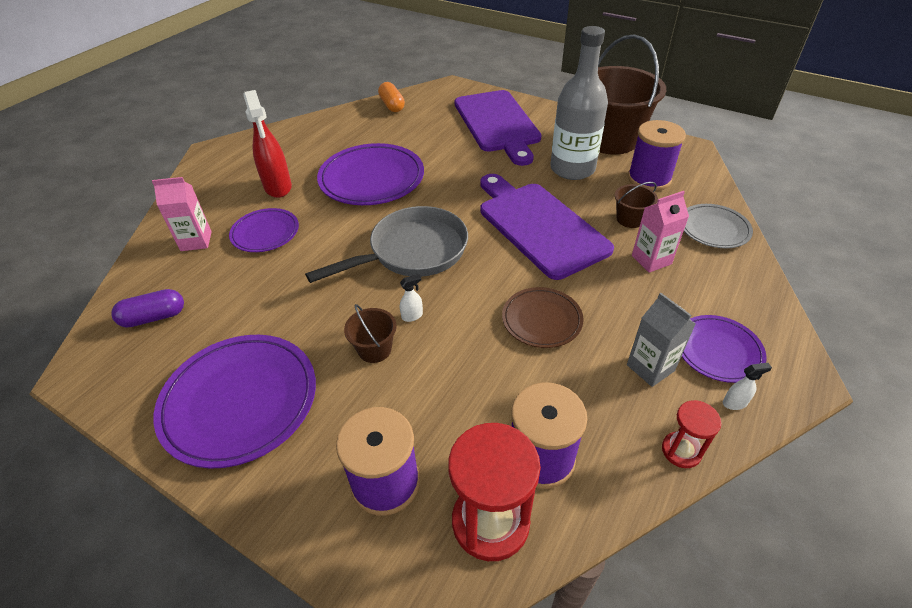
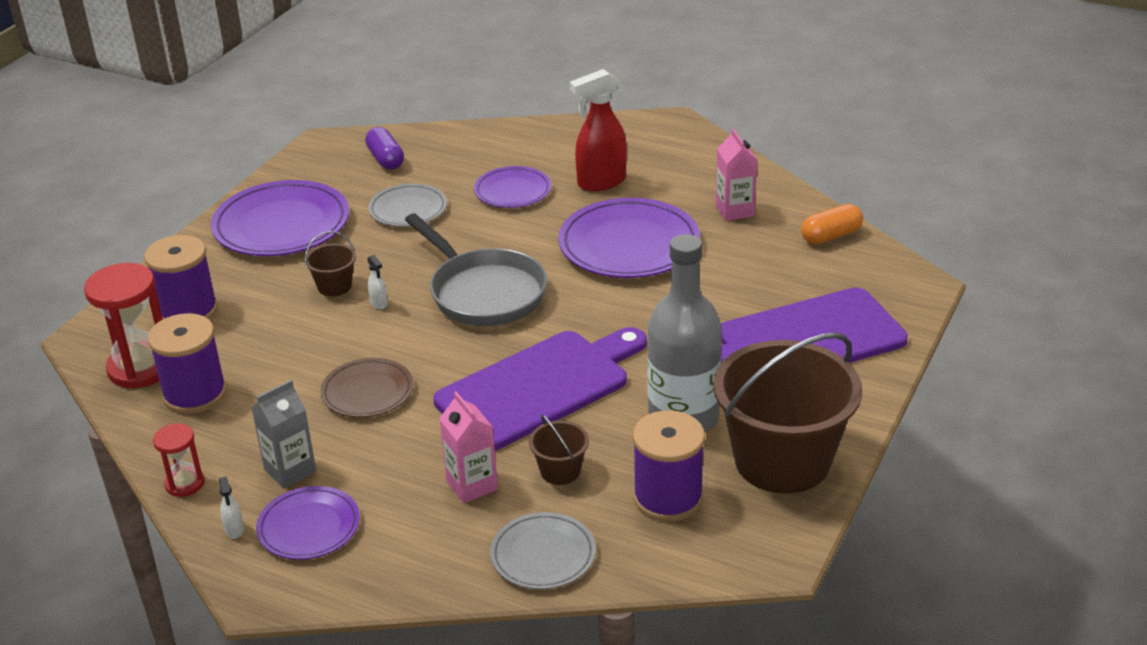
camera: 85 degrees right, 10 degrees down
pink carton [152,177,212,251] -> pink carton moved to [716,128,757,221]
none -> grey plate [368,184,447,227]

